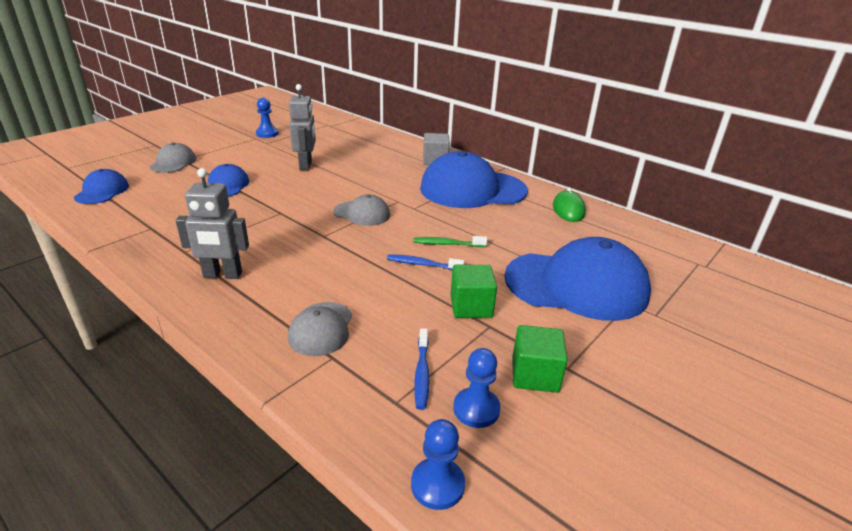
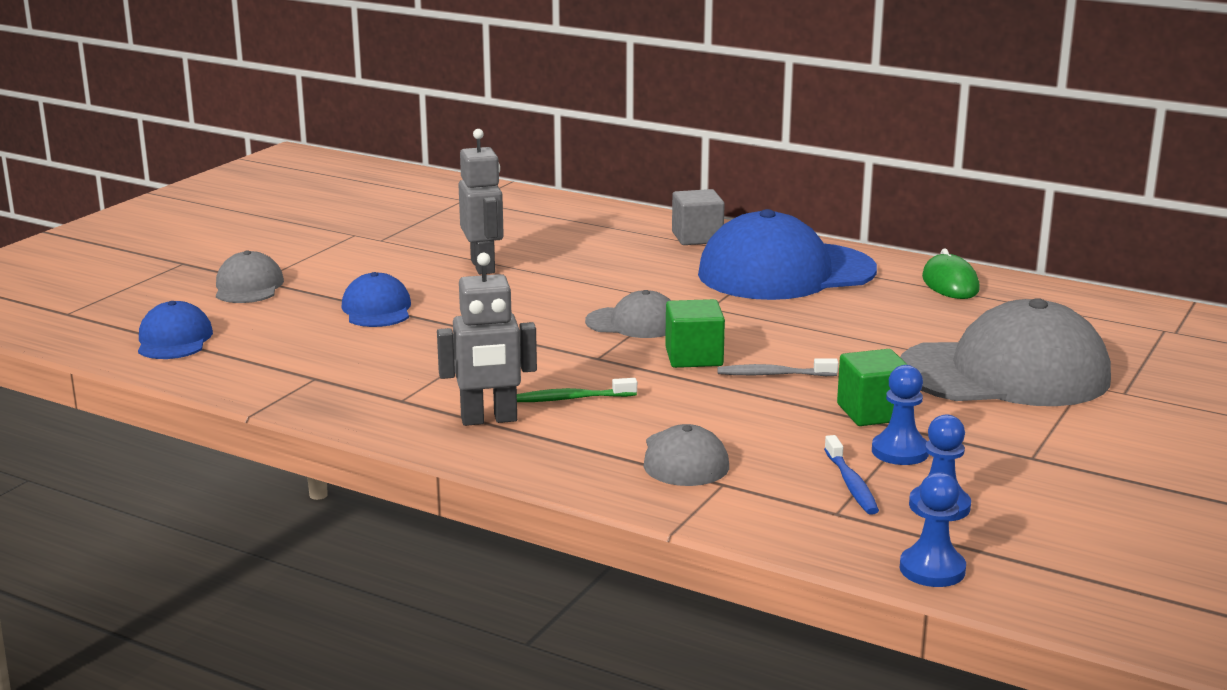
camera: 10 degrees left, 10 degrees down
blue pawn [256,98,279,138] -> blue pawn moved to [872,365,929,465]
blue toothbrush [387,254,465,270] -> grey toothbrush [717,358,838,376]
green toothbrush [413,236,487,247] -> green toothbrush moved to [517,378,637,402]
blue cap [504,237,651,321] -> grey cap [900,298,1111,406]
green cube [512,325,568,393] -> green cube moved to [665,299,725,368]

